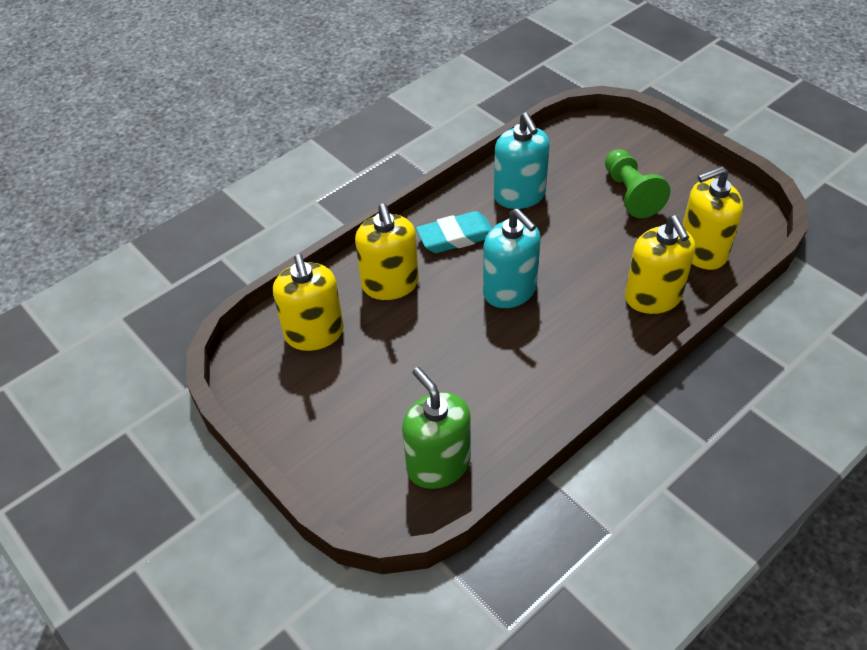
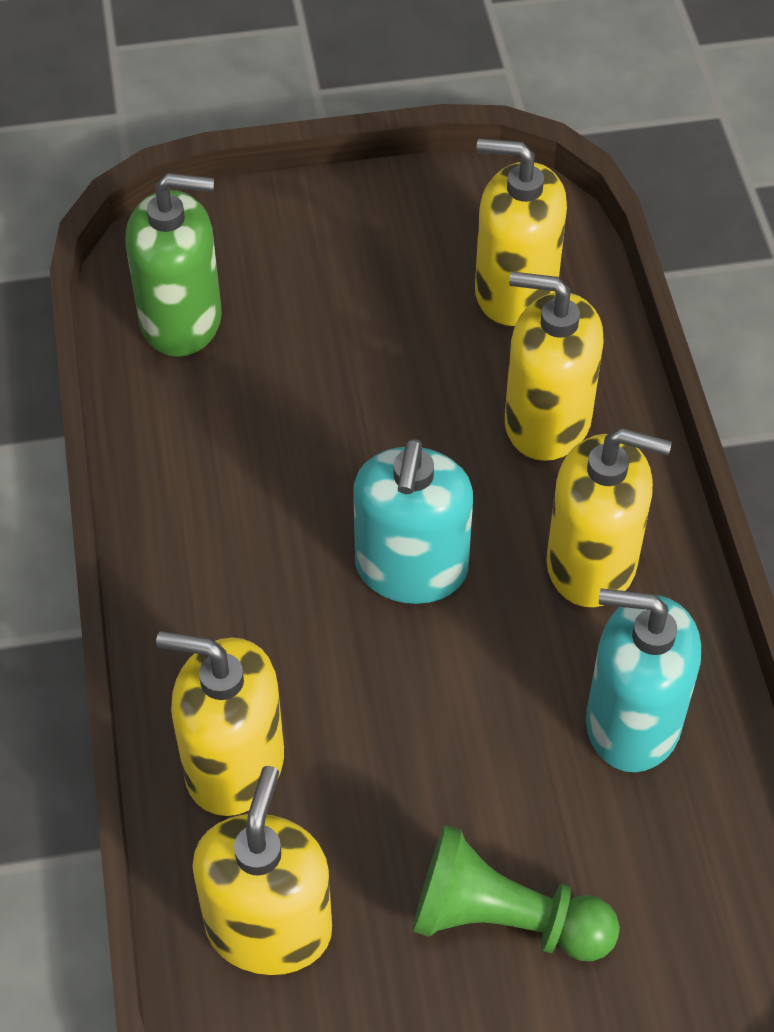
camera: 120 degrees right, 5 degrees up
turquoise eraser [416,211,492,253] -> yellow soap dispenser [546,428,672,607]
turquoise soap dispenser [483,208,541,308] -> turquoise soap dispenser turned 75 degrees counterclockwise [353,439,473,604]

